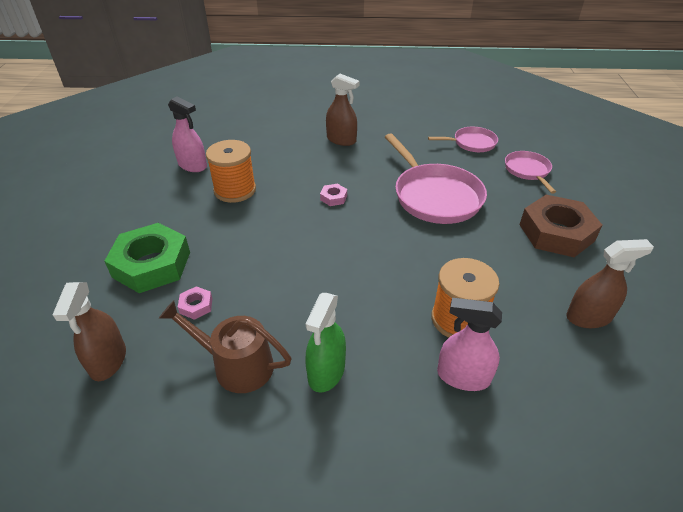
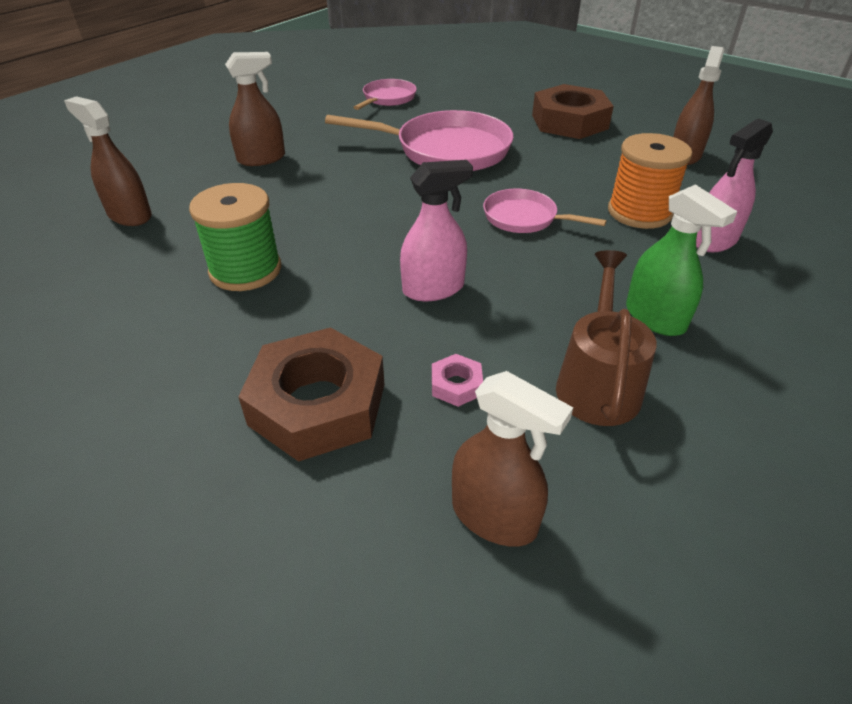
camera: 55 degrees left, 0 degrees up
green nut [105,223,190,293] -> brown nut [238,327,384,462]
brown watering can [159,301,291,393] -> brown watering can turned 135 degrees clockwise [556,250,656,426]
pink spray bottle [168,96,207,172] -> pink spray bottle moved to [400,160,473,301]
orange spool [206,140,256,203] -> green spool [189,183,281,291]
pink nut [320,184,347,206] -> none
pink pan [505,151,556,194] -> pink pan moved to [483,189,607,233]
none -> brown spray bottle [64,96,152,226]

